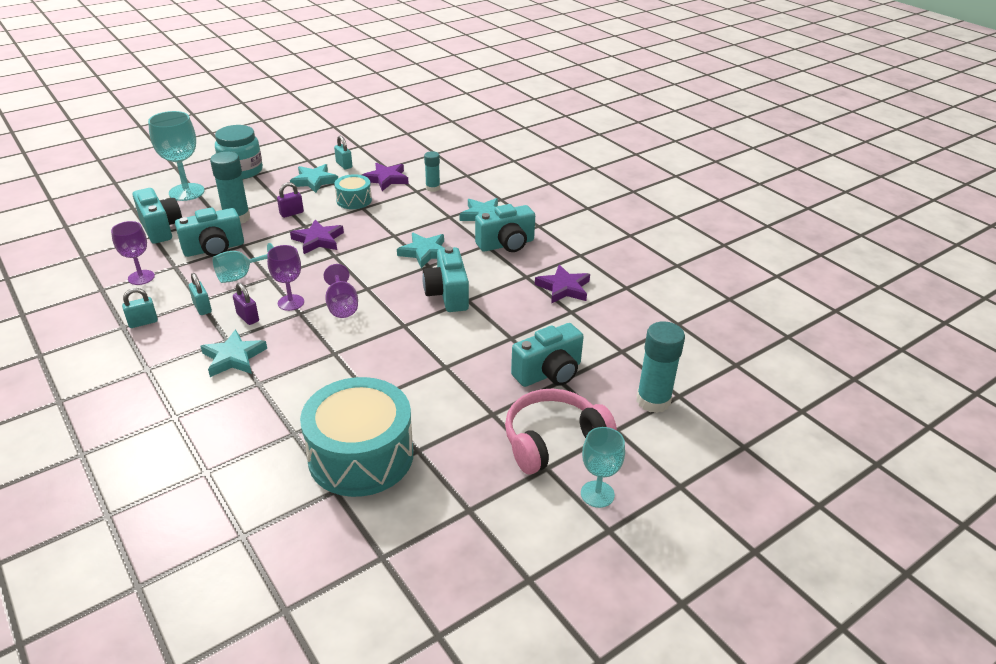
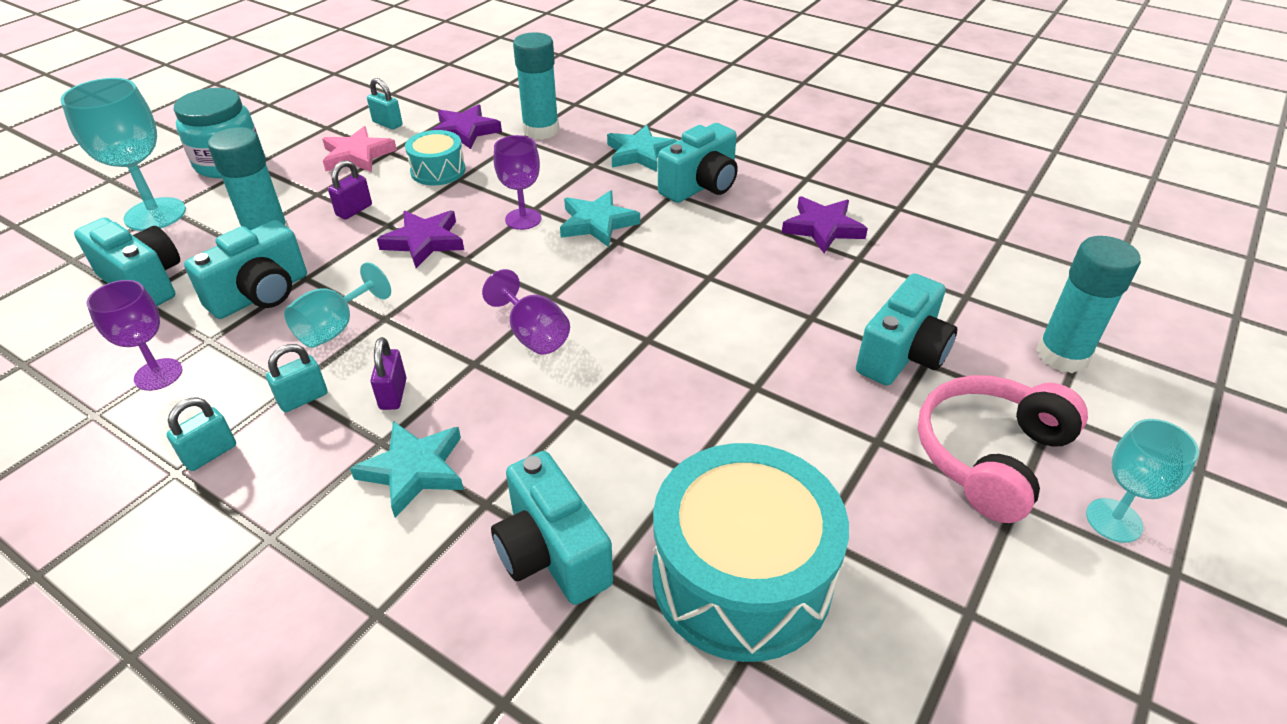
camera: 20 degrees left, 5 degrees up
turquoise padlock [189,273,212,315] -> turquoise padlock turned 75 degrees counterclockwise [266,344,327,412]
purple padlock [233,283,259,325] -> purple padlock turned 60 degrees clockwise [371,337,406,410]
purple goblet [267,245,304,311] -> purple goblet moved to [494,135,541,230]
turquoise star [290,164,338,193] -> pink star [322,126,397,172]
turquoise camera [422,246,469,312] -> turquoise camera moved to [491,451,613,605]
turquoise glue stick [424,151,440,192] -> turquoise glue stick [513,32,559,140], size x1.69

